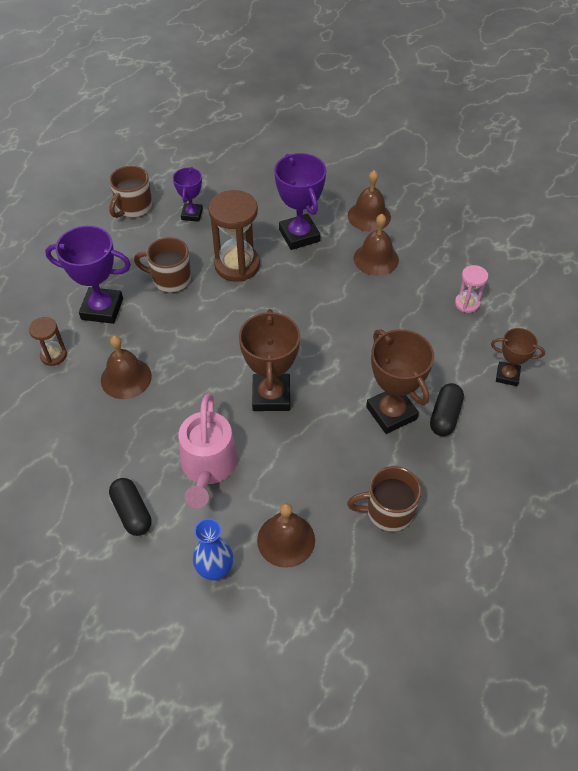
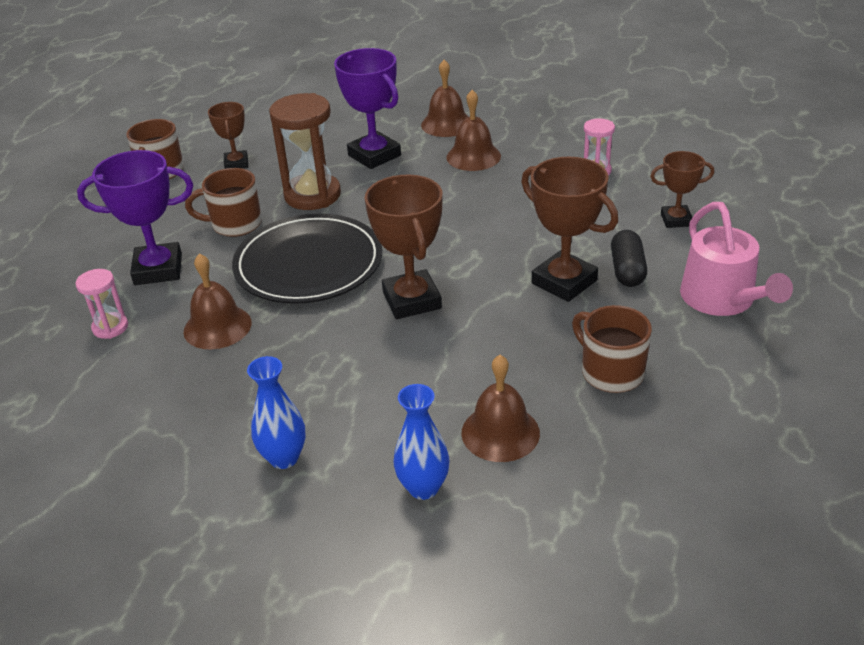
camera: 15 degrees left, 15 degrees down
brown hourglass [29,317,67,366] -> pink hourglass [75,269,128,339]
black capsule [109,478,152,536] -> blue vase [247,356,306,469]
purple trophy [173,167,203,222] -> brown trophy [208,102,248,169]
pink watering can [179,393,238,508] -> pink watering can moved to [680,202,793,316]
brown mug [347,466,422,532] -> brown mug turned 75 degrees clockwise [572,305,652,393]
none -> black plate [232,214,382,304]

